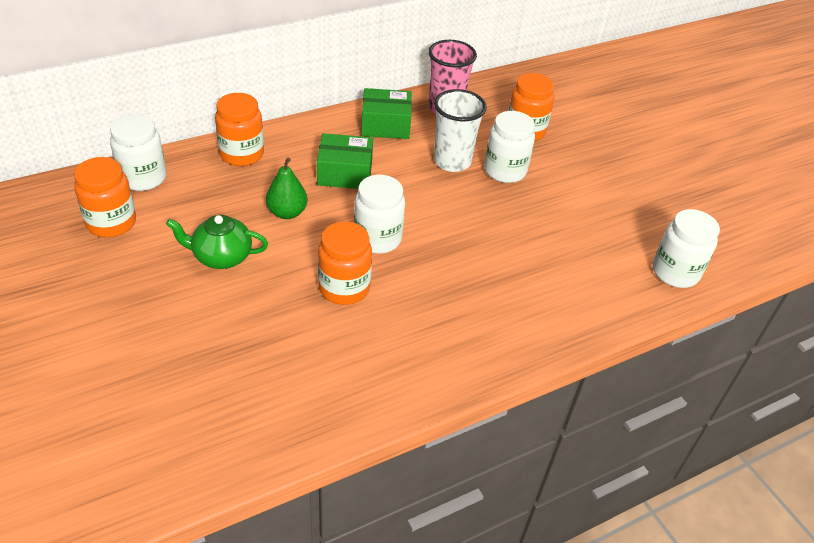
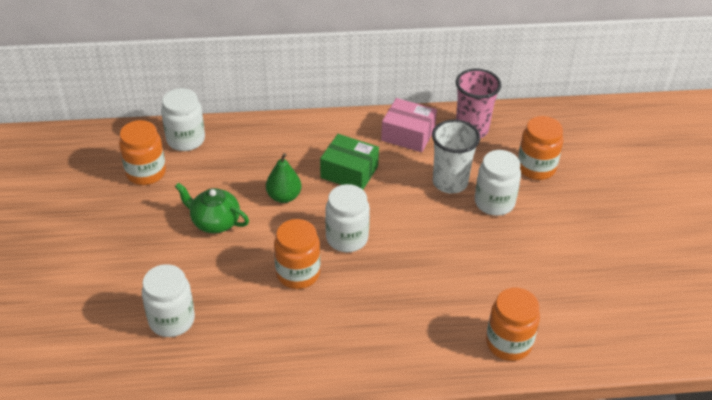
camera: 25 degrees right, 0 degrees up
orange jar [215,93,264,166] -> orange jar moved to [486,288,540,361]
green box [361,88,412,139] -> pink box [381,98,437,152]
white jar [653,209,720,288] -> white jar moved to [142,264,195,337]

